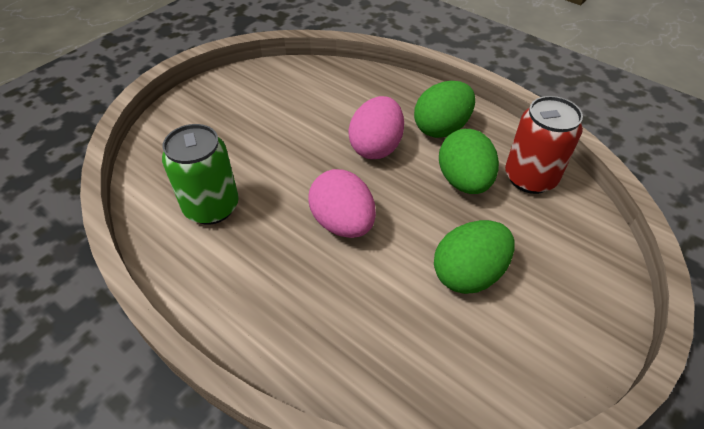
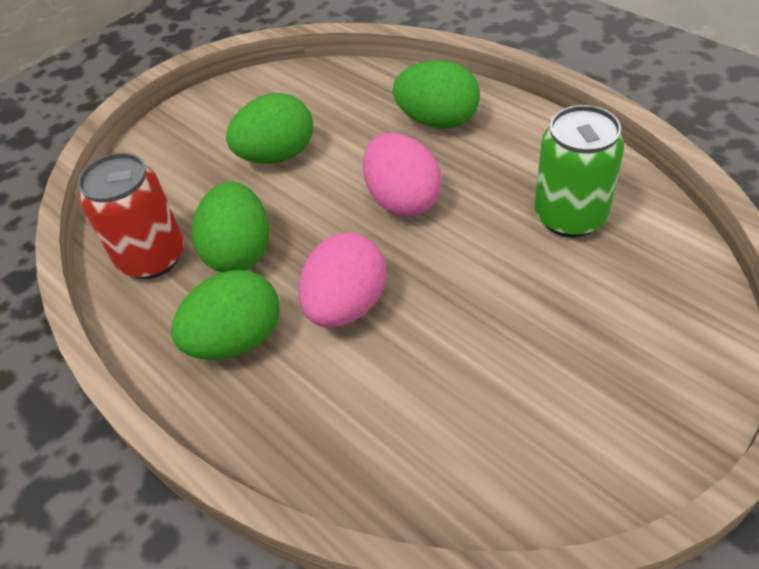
camera: 170 degrees left, 0 degrees up
none -> green egg [393,60,480,129]

